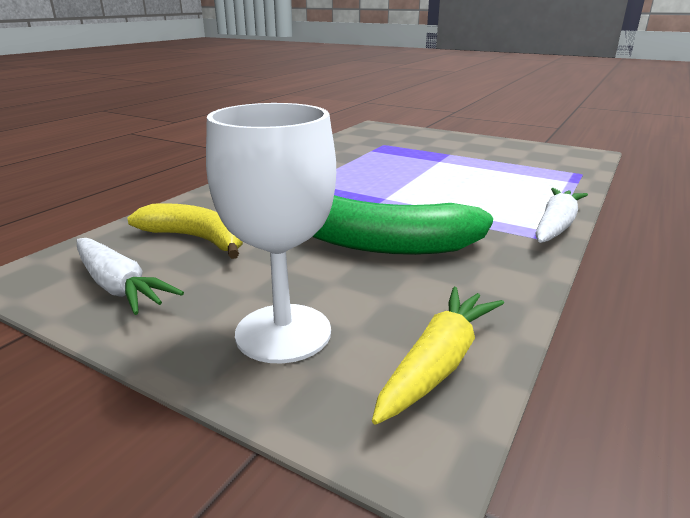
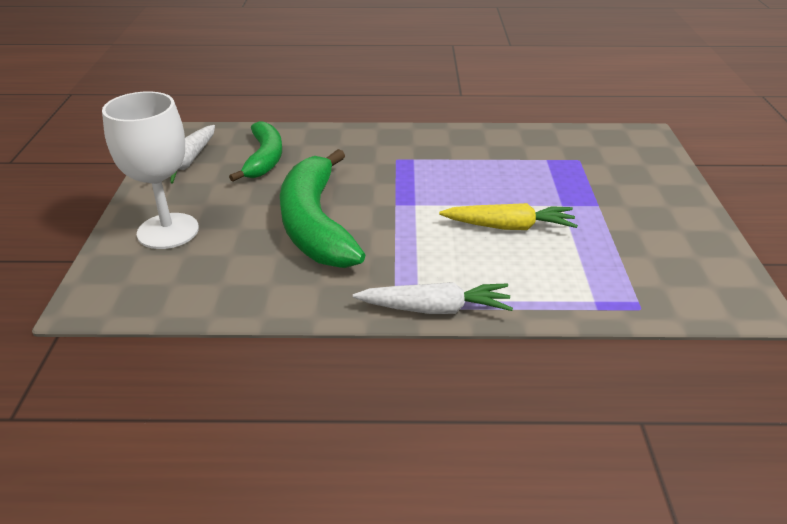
camera: 60 degrees right, 10 degrees up
yellow banana [127,203,243,259] -> green banana [229,121,282,182]
yellow carrot [372,287,504,425] -> yellow carrot moved to [439,203,578,230]

